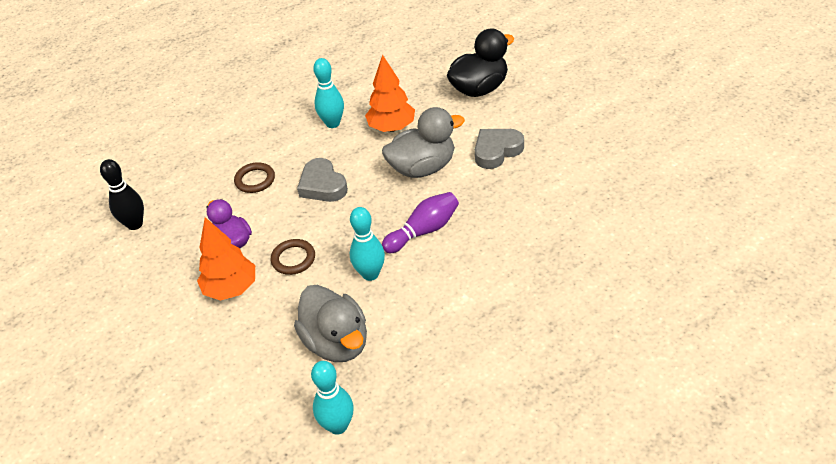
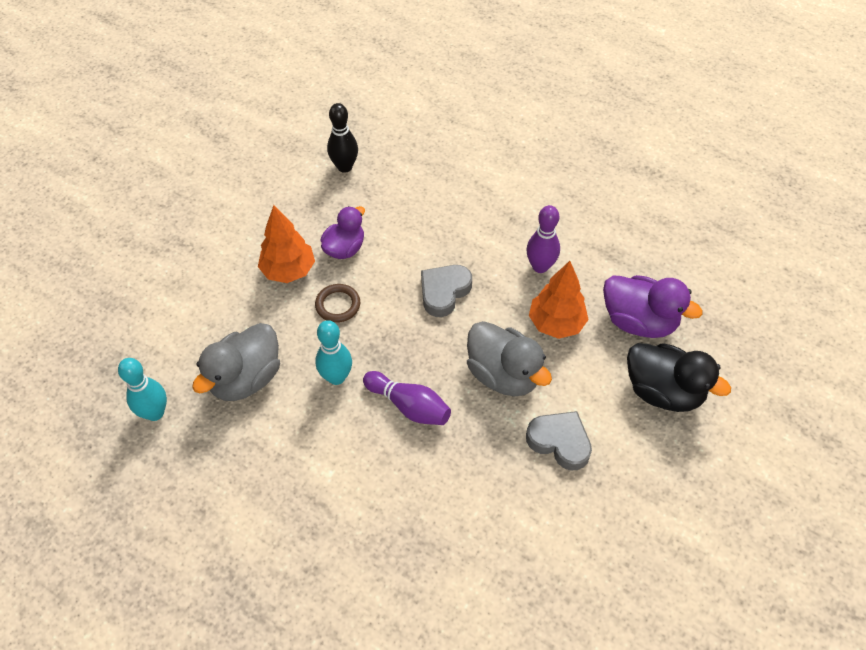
camera: 65 degrees right, 10 degrees up
brown ring [234,162,275,193] -> none
turquoise bowling pin [313,58,344,128] -> purple bowling pin [526,205,560,273]
none -> purple duck [603,275,703,338]

